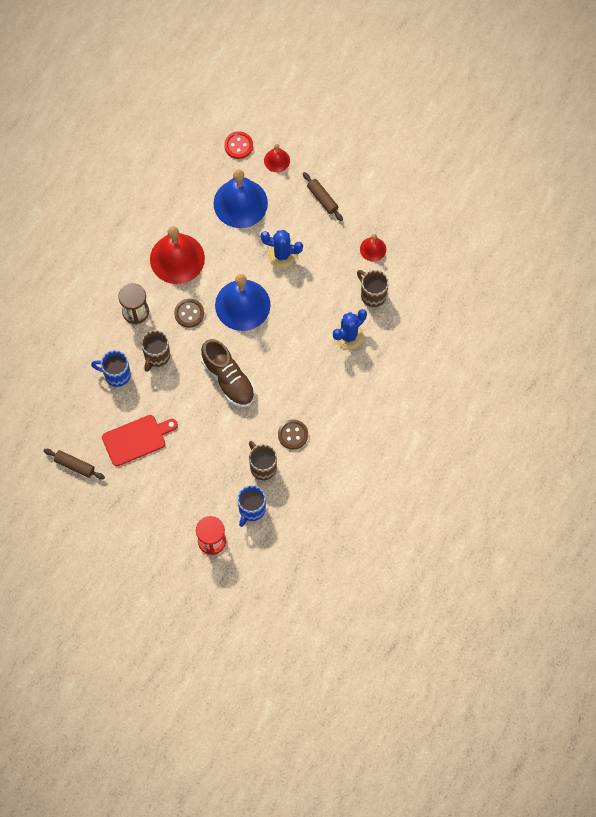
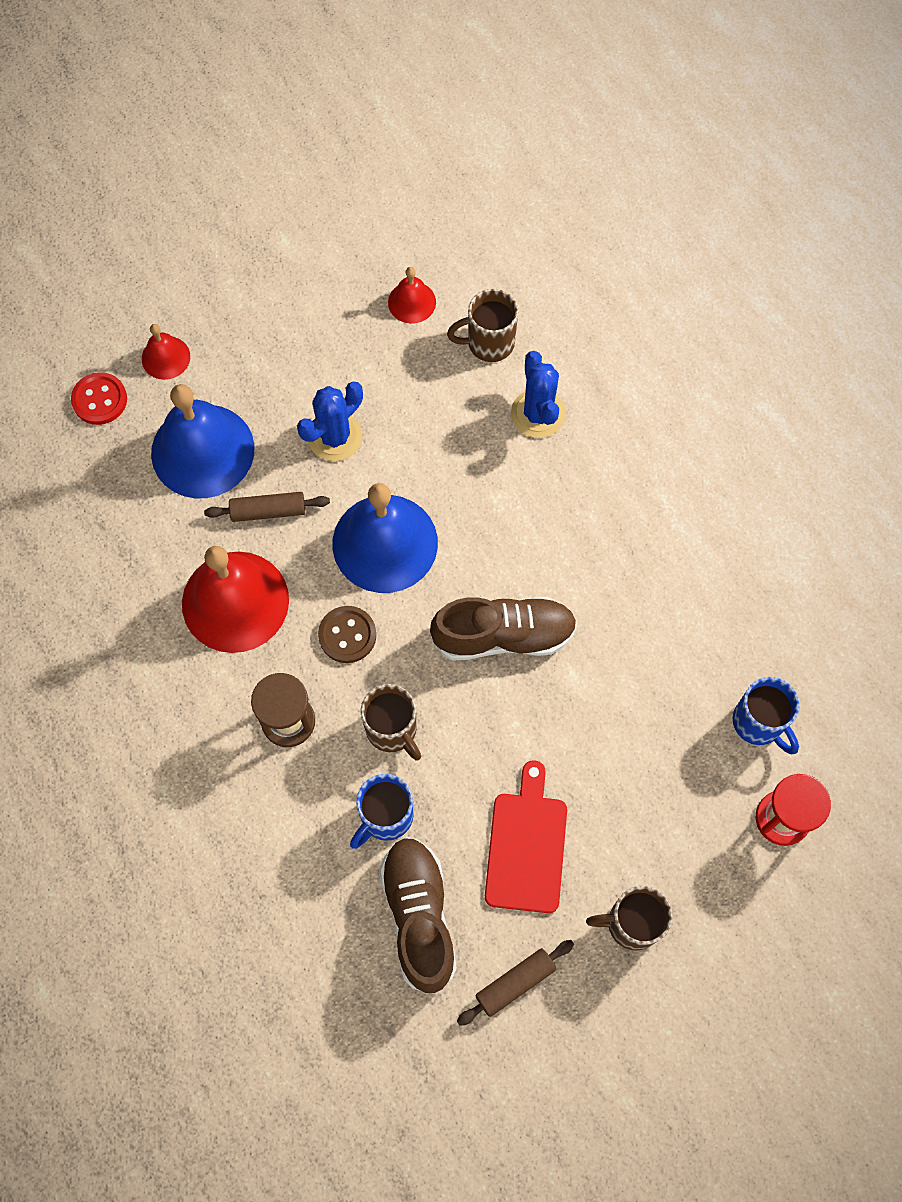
camera: 60 degrees left, 0 degrees up
brown mug [249,441,277,480] -> brown mug moved to [586,886,673,950]
brown button [278,420,308,450] -> none
brown rolling pin [303,172,343,221] -> brown rolling pin moved to [204,492,330,522]
none -> brown shoe [379,837,457,994]

